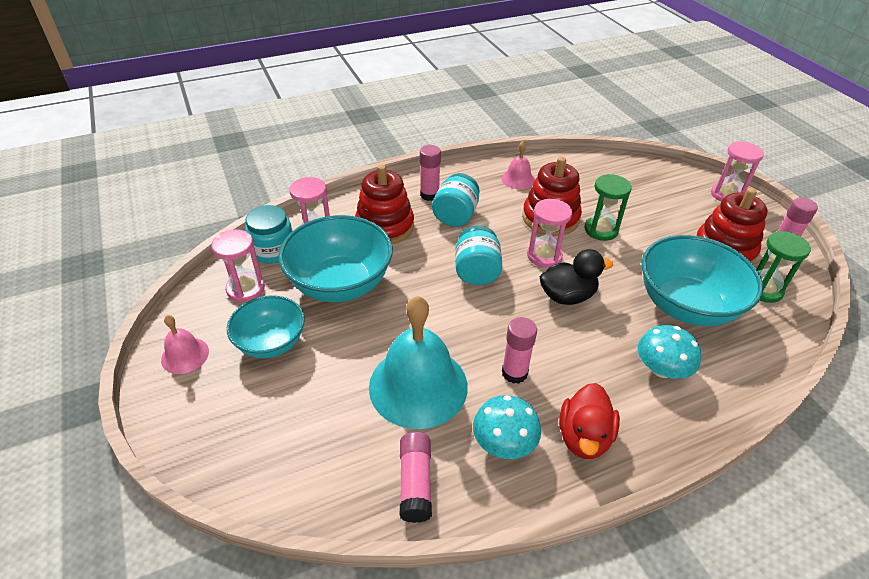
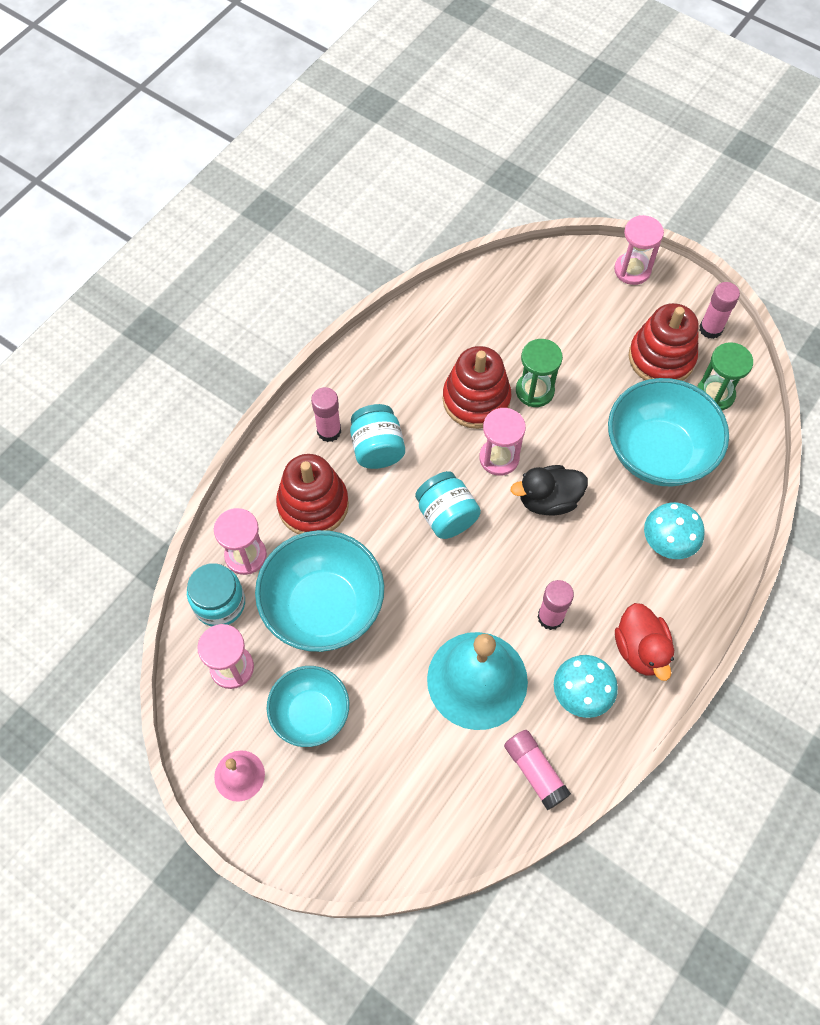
camera: 30 degrees left, 20 degrees up
pink bell [501,141,535,189] -> none
black duck [539,249,613,305] -> black duck turned 150 degrees counterclockwise [511,465,588,516]

